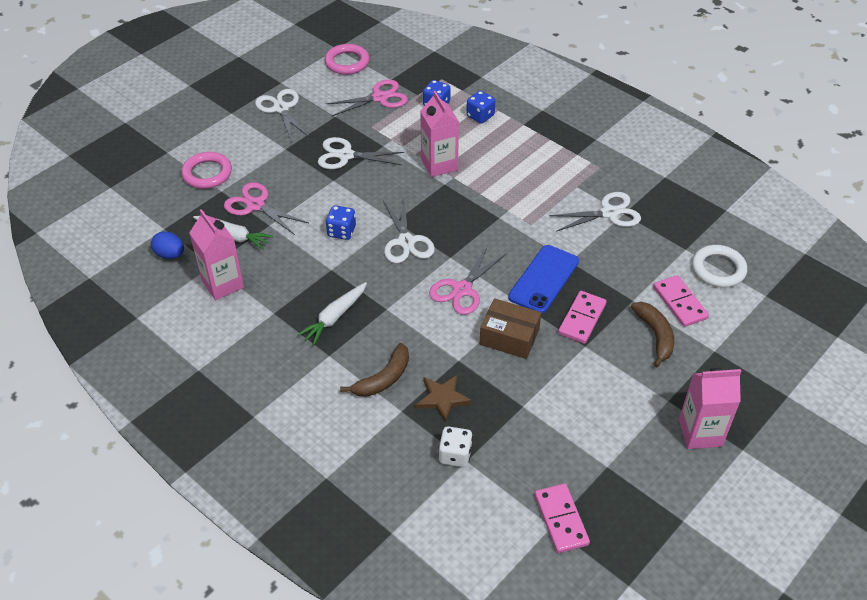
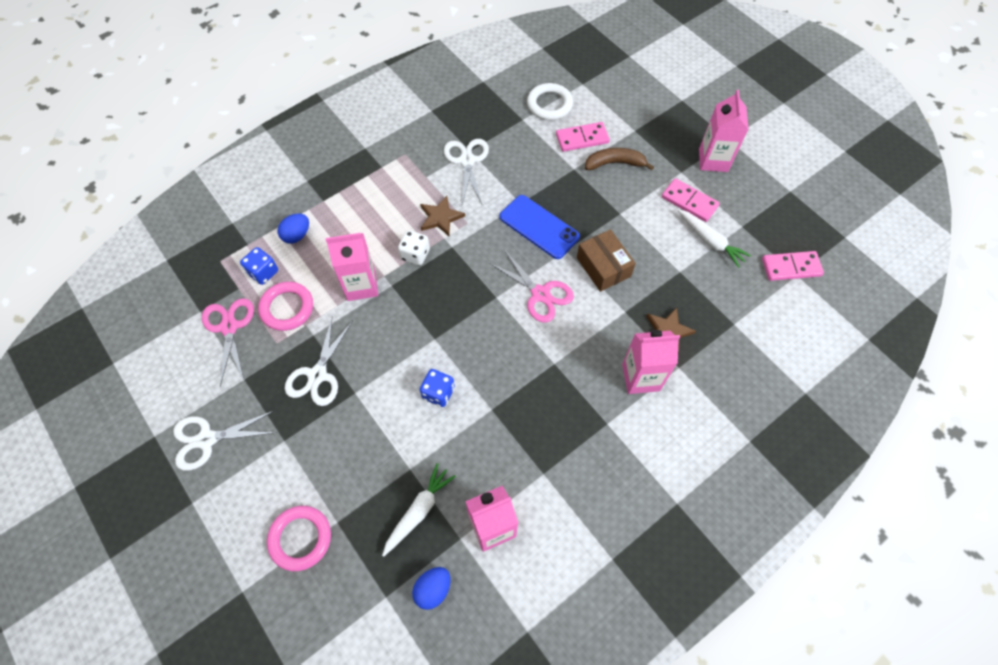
camera: 80 degrees left, 15 degrees up
pink scissors [224,182,308,235] -> none
white carrot [297,282,367,345] -> white carrot moved to [678,209,751,268]
pink ring [325,44,370,75] -> pink ring moved to [258,282,313,331]
brown banana [340,343,409,397] -> pink carton [622,330,680,394]
white scissors [383,197,435,263] -> none
white dice [439,426,473,467] -> white dice moved to [398,230,430,265]
blue dice [466,91,495,123] -> blue egg [278,213,309,244]
brown box [479,298,541,359] -> brown box turned 60 degrees counterclockwise [577,229,636,292]
pink domino [558,291,607,344] -> pink domino moved to [662,178,720,222]
none -> brown star [420,196,465,236]

